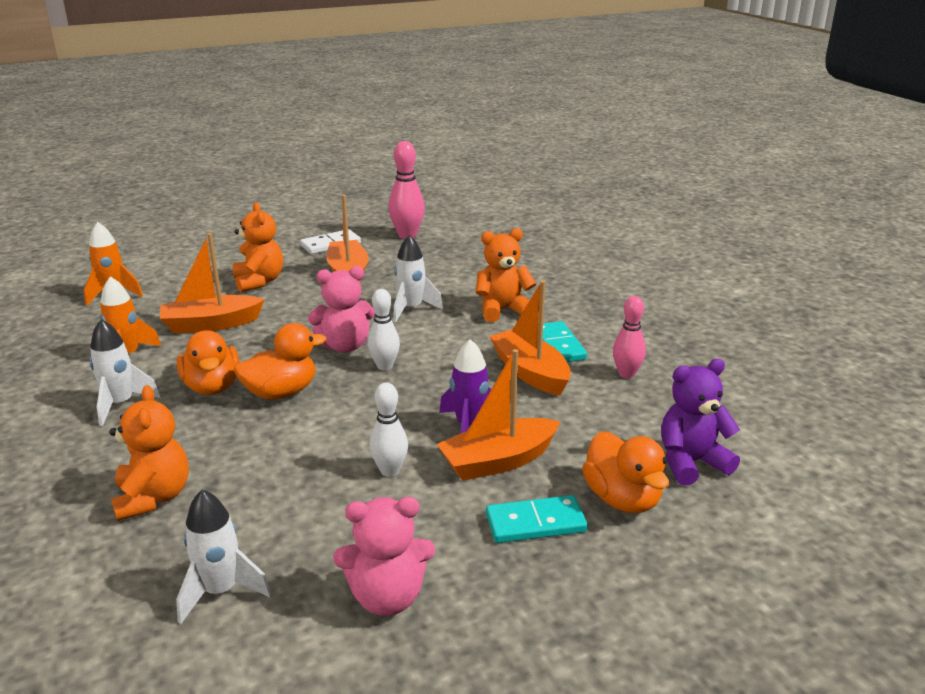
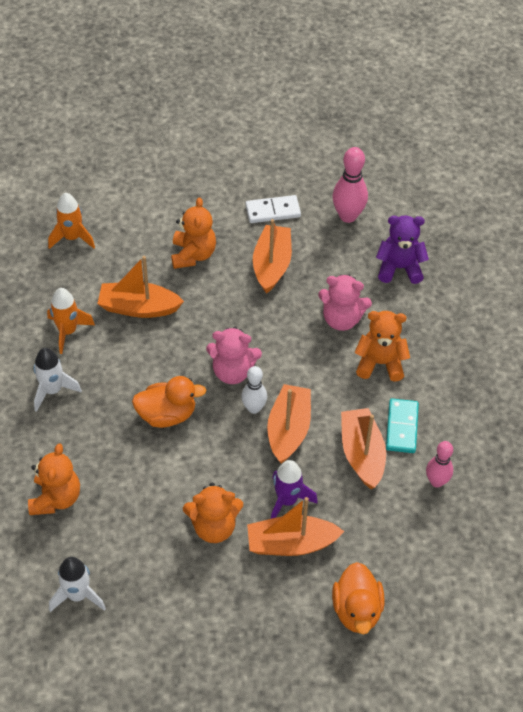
camera: 20 degrees right, 25 degrees up
orange duck [177,330,239,395] -> none
pink teddy bear [333,497,435,616] -> pink teddy bear moved to [318,274,372,331]
white bowling pin [369,382,408,477] -> orange teddy bear [183,483,243,543]
white rocket [393,235,443,322] -> none
turquoise domino [486,495,588,543] -> none
purple teddy bear [661,359,740,485] -> purple teddy bear moved to [376,216,429,284]
none -> orange boat [267,384,311,464]

